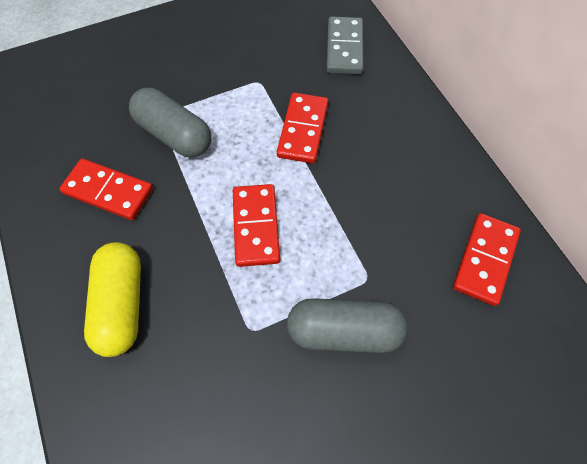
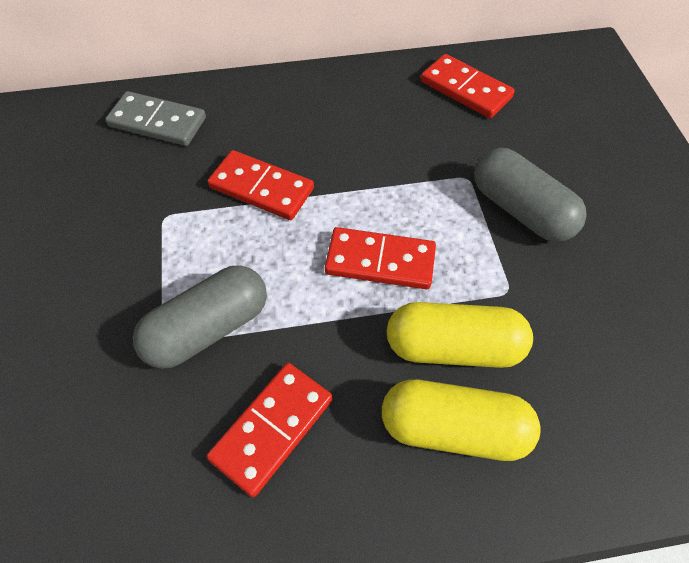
camera: 75 degrees left, 5 degrees down
grey capsule [287,298,408,353] -> grey capsule turned 60 degrees counterclockwise [474,148,587,242]
none -> yellow capsule [387,302,533,368]

